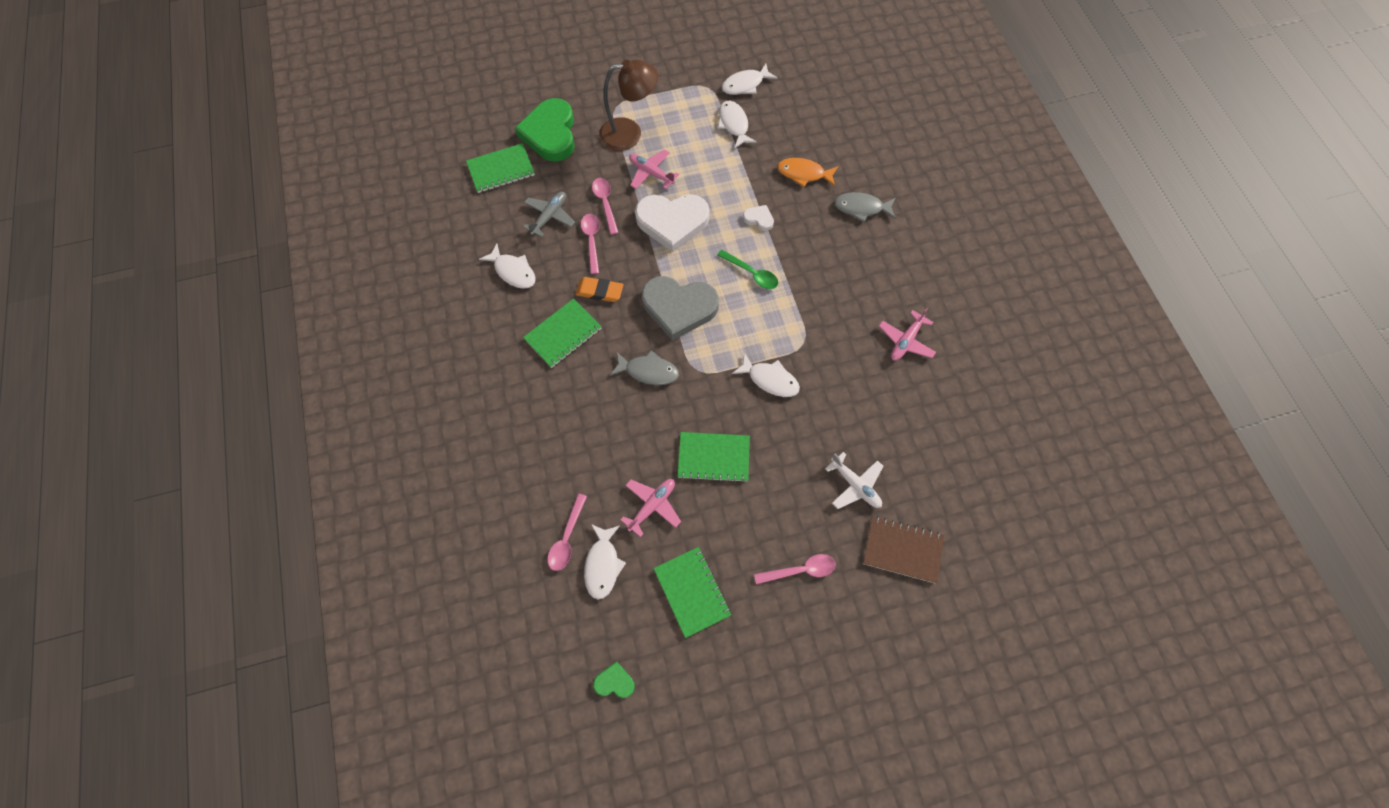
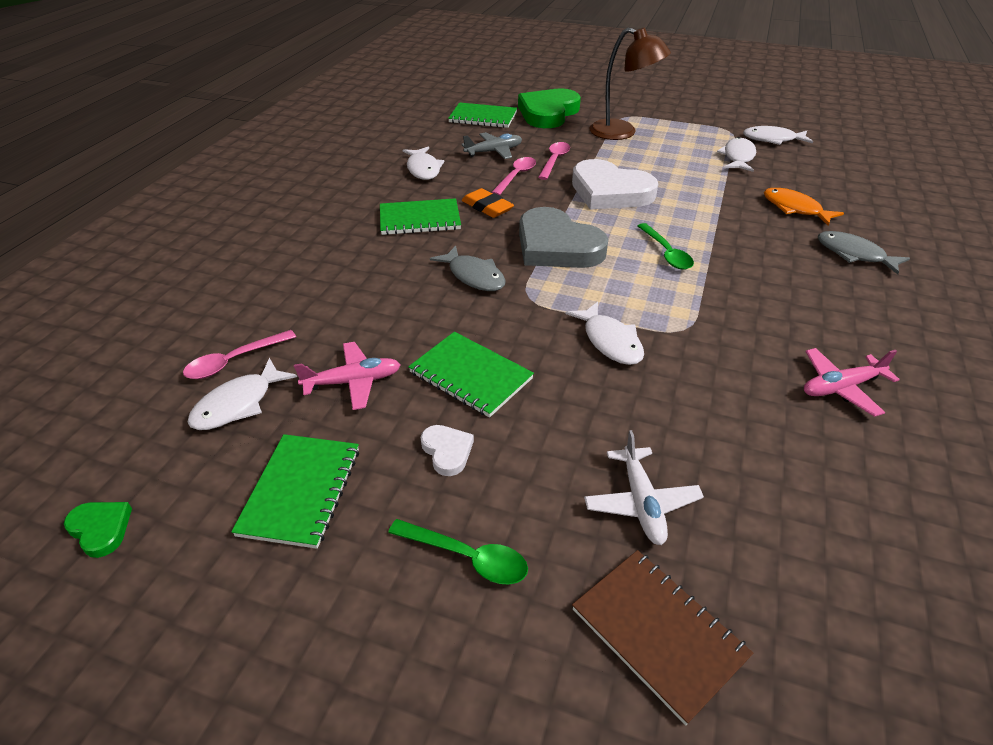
camera: 35 degrees right, 25 degrees down
pink plane [629,149,679,189] -> none
white heart [743,205,774,231] -> white heart moved to [421,425,474,476]
pink spoon [754,554,836,584] -> green spoon [388,519,528,585]

